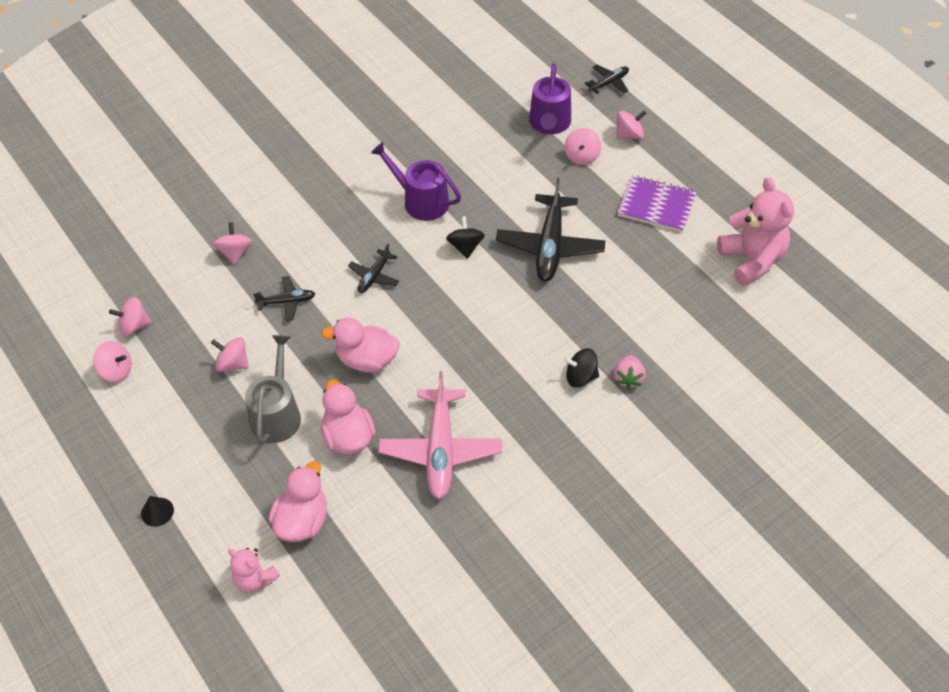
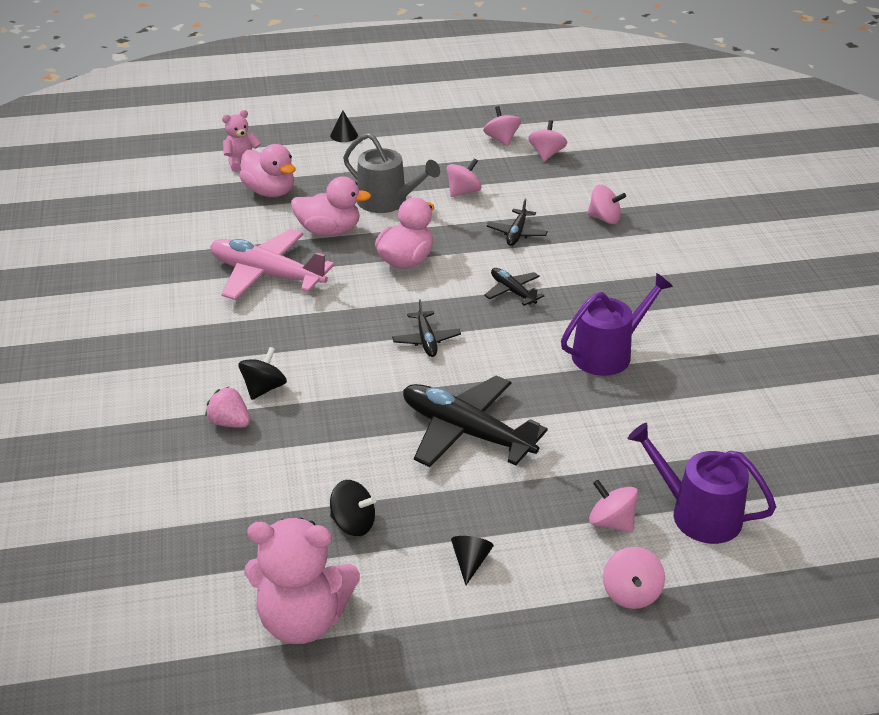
camera: 115 degrees right, 15 degrees down
pink spinning top [93,341,132,382] -> pink spinning top turned 120 degrees clockwise [483,106,521,146]
black spinning top [446,216,485,259] -> black spinning top moved to [330,480,376,536]
black plane [584,65,629,94] -> black plane moved to [392,299,461,357]
purple notebook [618,175,697,232] -> black cone [451,536,494,585]

